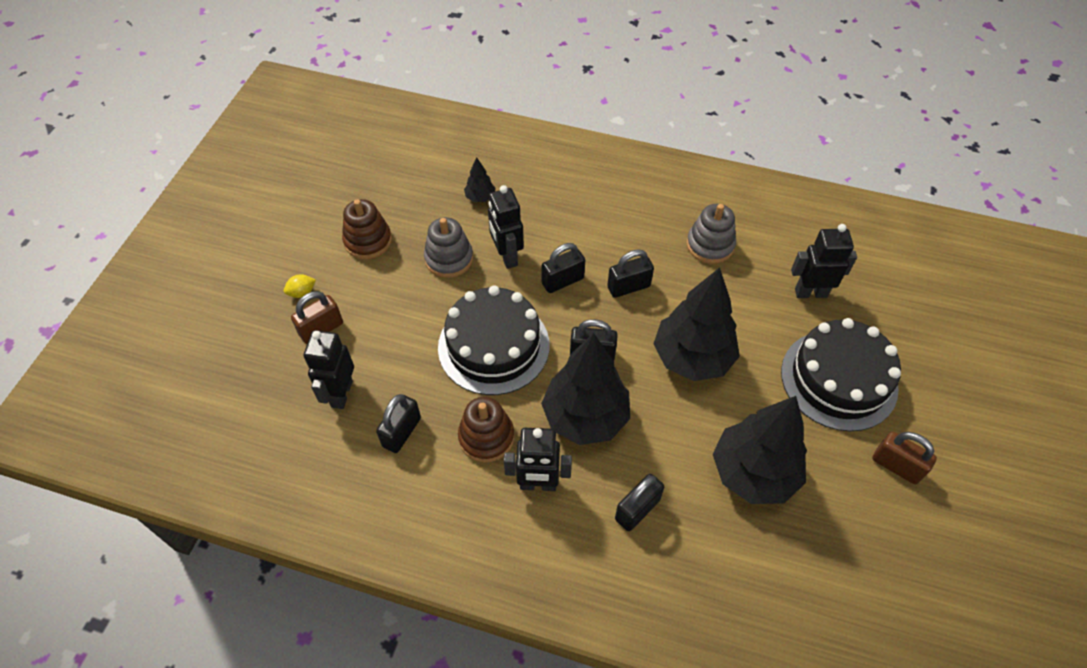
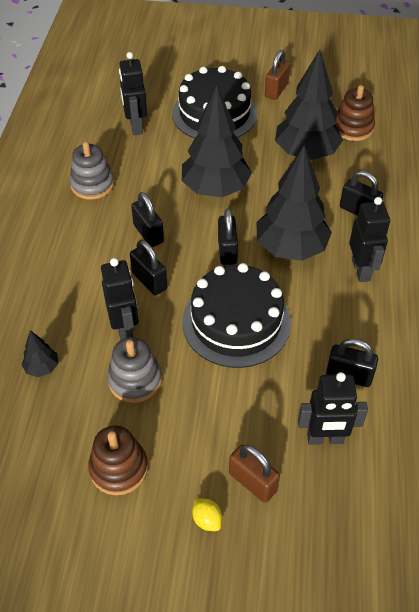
camera: 100 degrees left, 5 degrees down
brown stacking toy [458,397,514,463] -> brown stacking toy moved to [335,85,375,141]
black robot [488,185,524,269] -> black robot turned 75 degrees counterclockwise [101,258,139,340]

